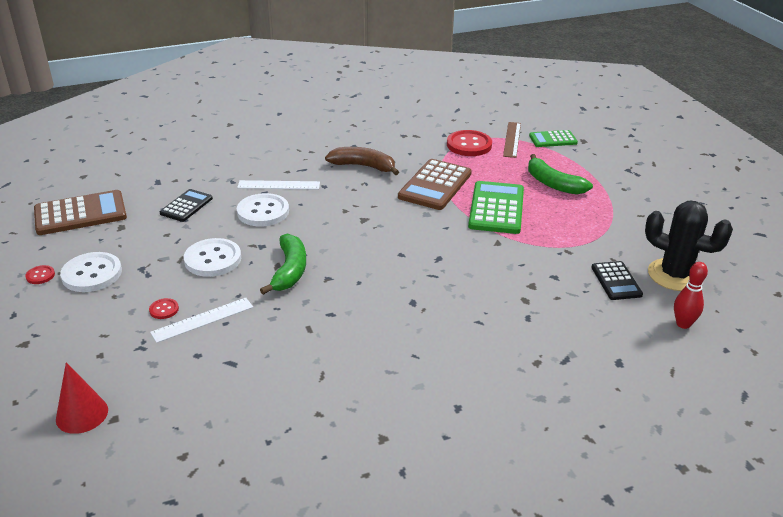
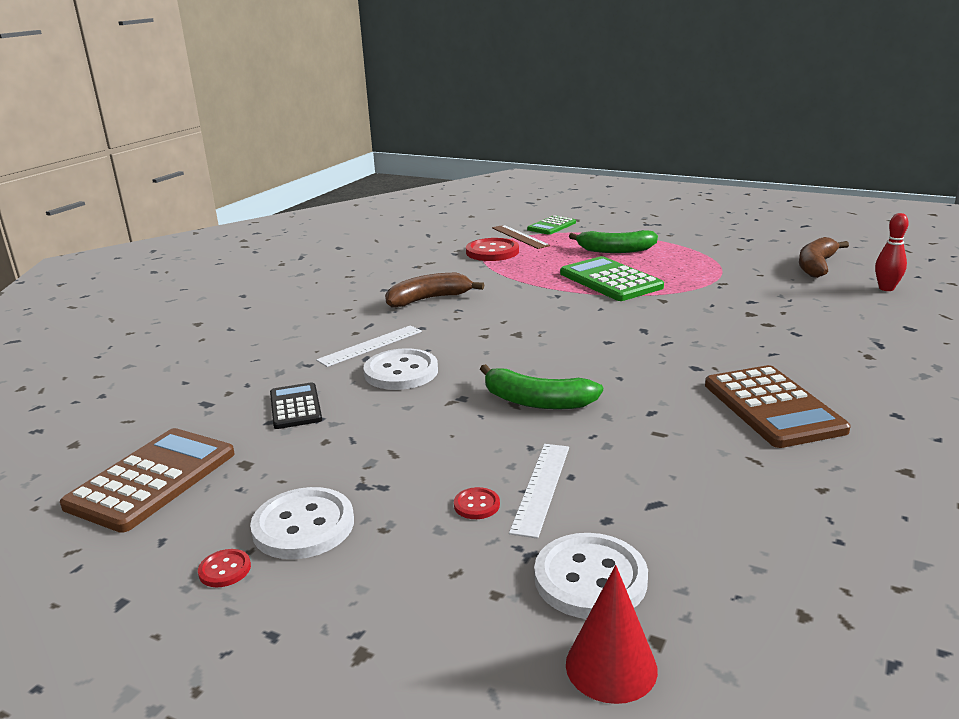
camera: 40 degrees left, 10 degrees down
white button [184,238,241,277] -> white button moved to [534,533,648,619]
green banana [260,233,306,295] -> green banana turned 150 degrees clockwise [480,364,603,410]
brown calculator [398,159,472,210] -> brown calculator moved to [705,365,851,448]
black calculator [591,261,643,300] -> none
black cactus [645,201,733,291] -> brown banana [799,237,849,278]

